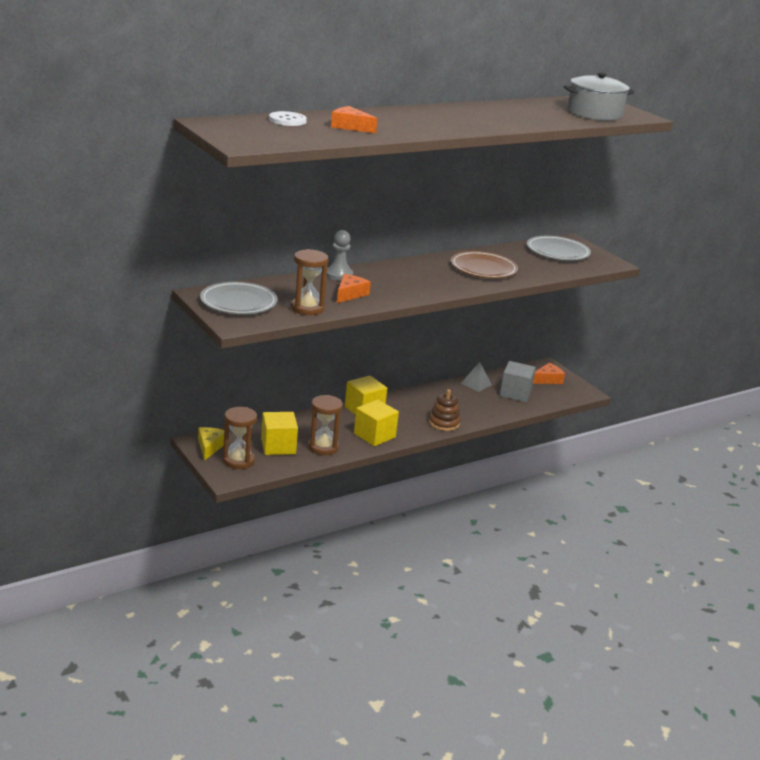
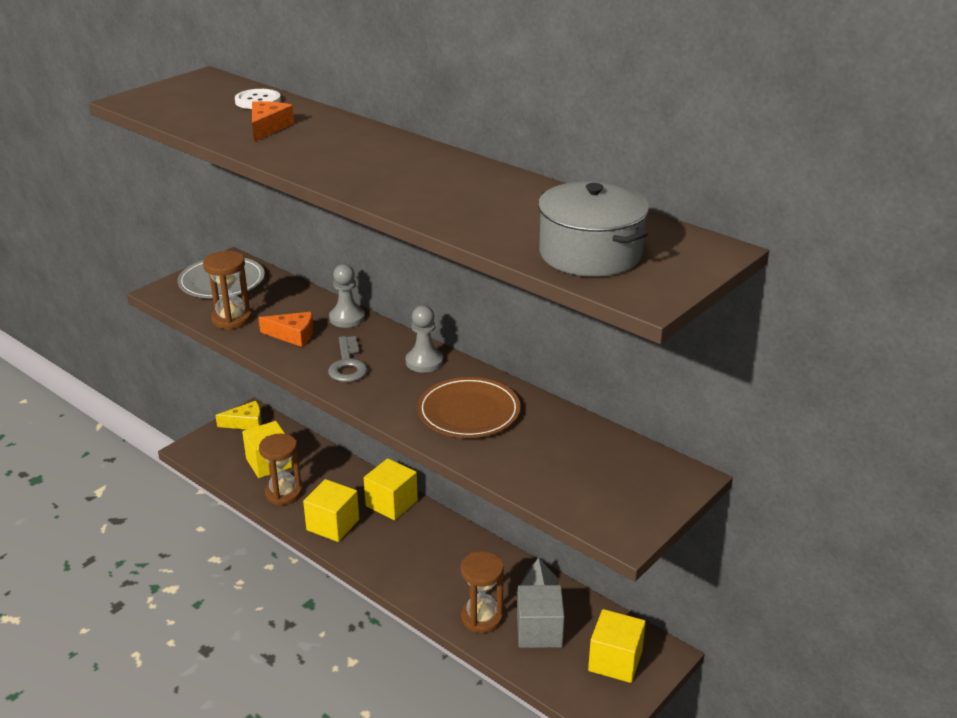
camera: 75 degrees right, 5 degrees up
brown hourglass [223,407,257,469] -> brown hourglass moved to [460,551,504,633]
brown stacking toy [429,389,460,431] -> none
grey plate [527,236,591,260] -> none
orange cheese [533,363,565,384] -> yellow cube [588,609,646,683]
none -> grey key [328,336,368,382]
none -> grey pawn [406,305,443,373]

